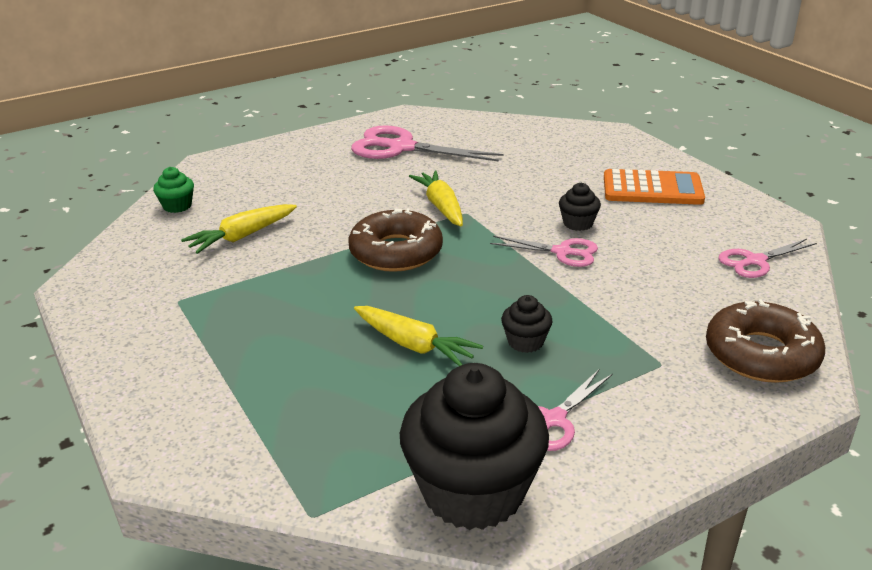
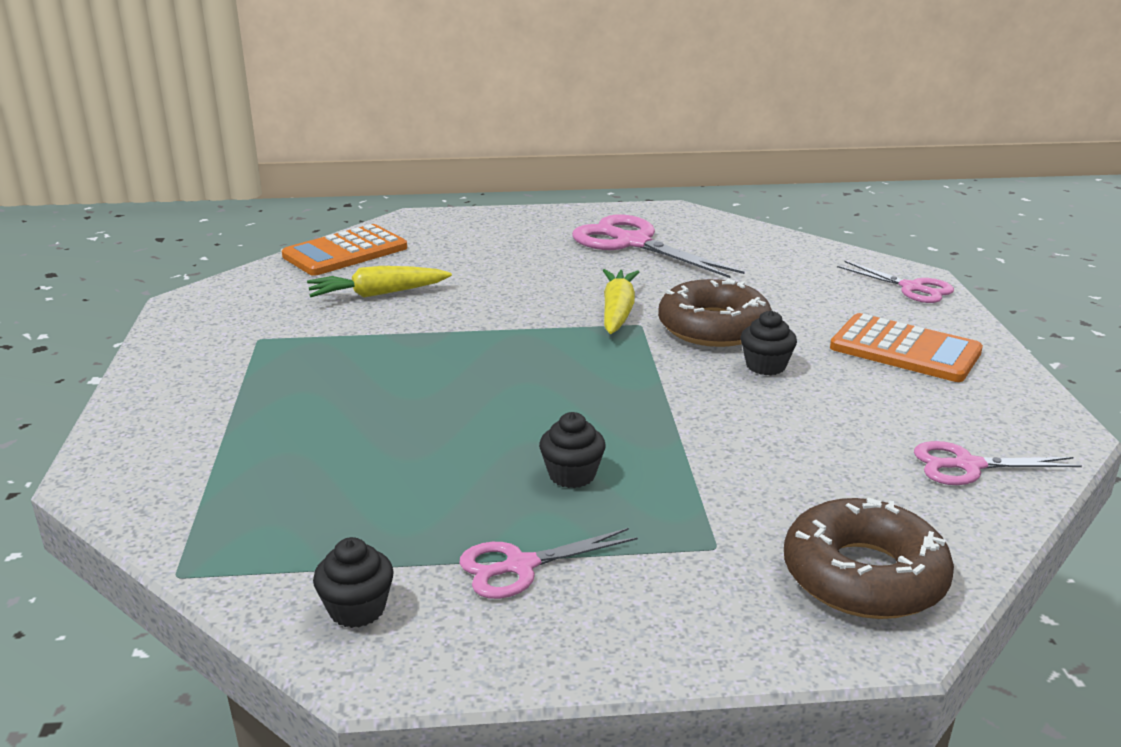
camera: 25 degrees right, 5 degrees down
green cupcake [153,167,194,213] -> orange calculator [282,224,407,276]
brown donut [349,208,443,272] -> brown donut moved to [658,279,772,347]
yellow carrot [354,306,483,366] -> none
black cupcake [400,363,549,530] -> black cupcake [313,537,394,628], size x0.43
pink scissors [490,236,598,267] -> pink scissors moved to [837,261,954,303]

